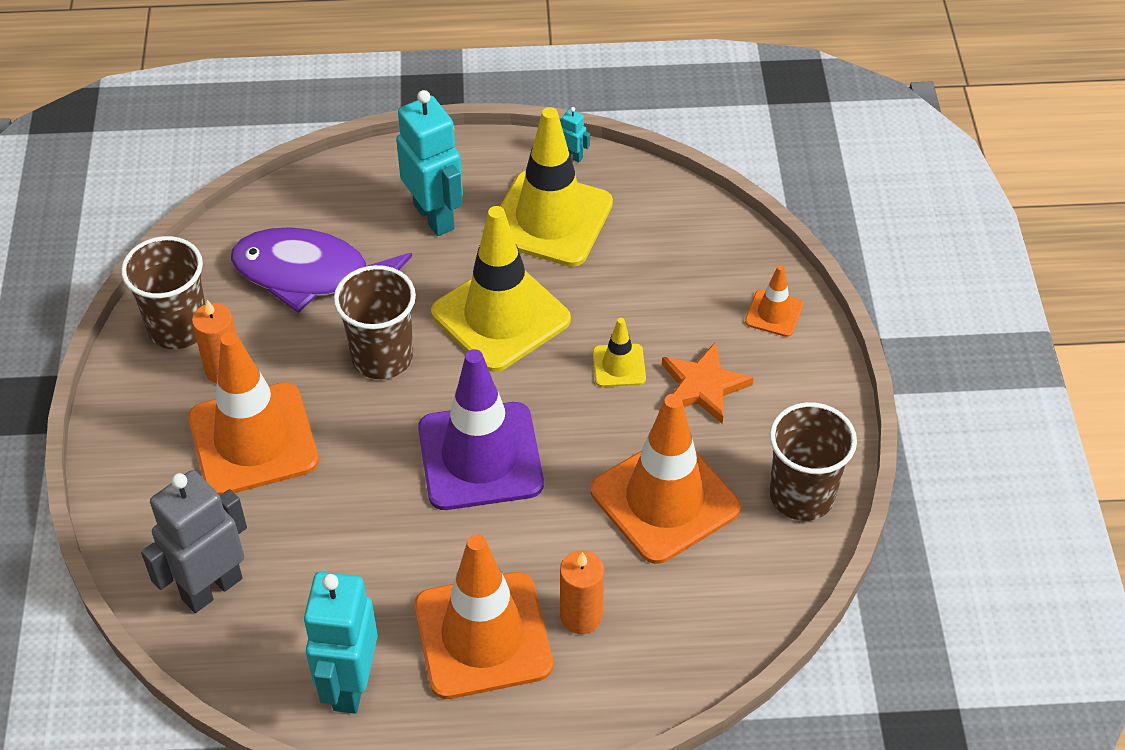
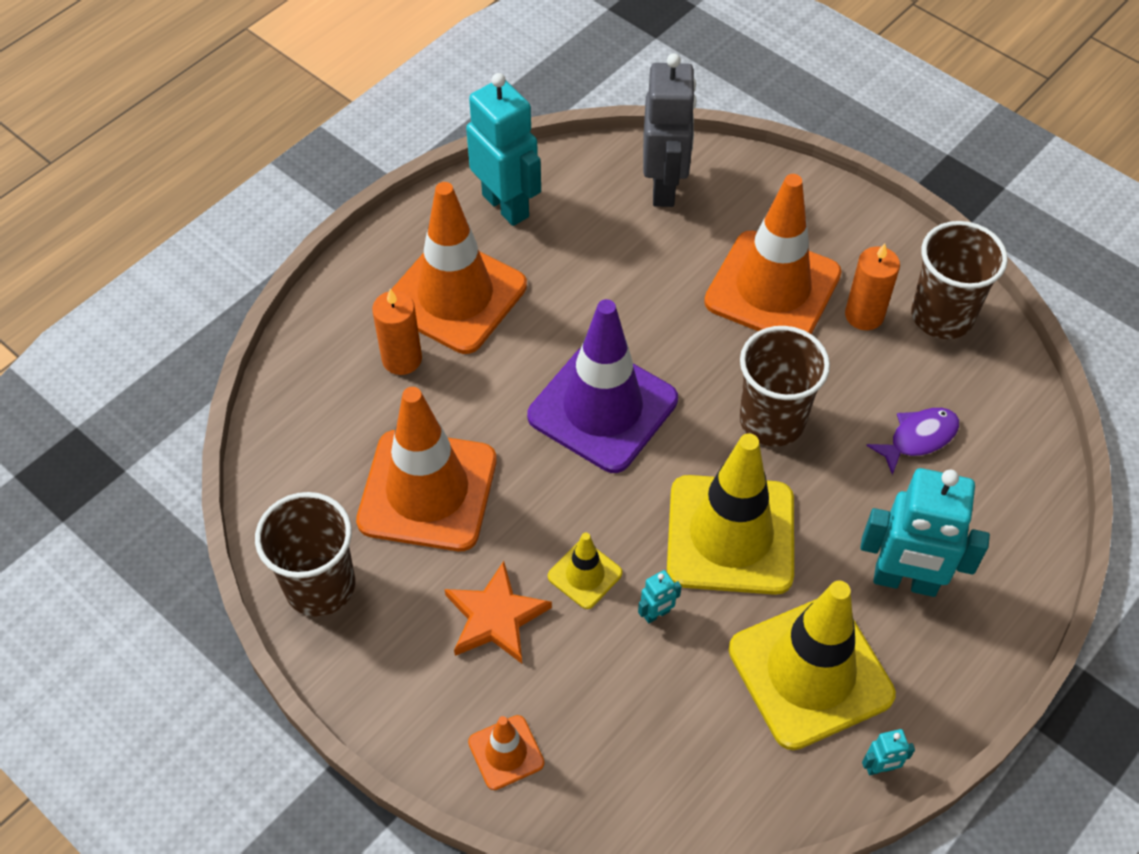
camera: 135 degrees right, 5 degrees up
purple fish [231,227,412,313] -> purple fish [866,408,959,475], size x0.49
none -> turquoise robot [638,570,682,623]

